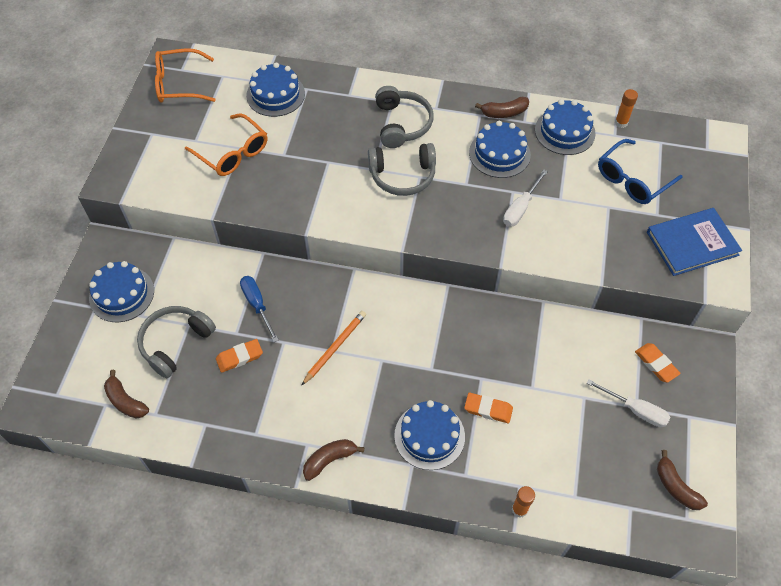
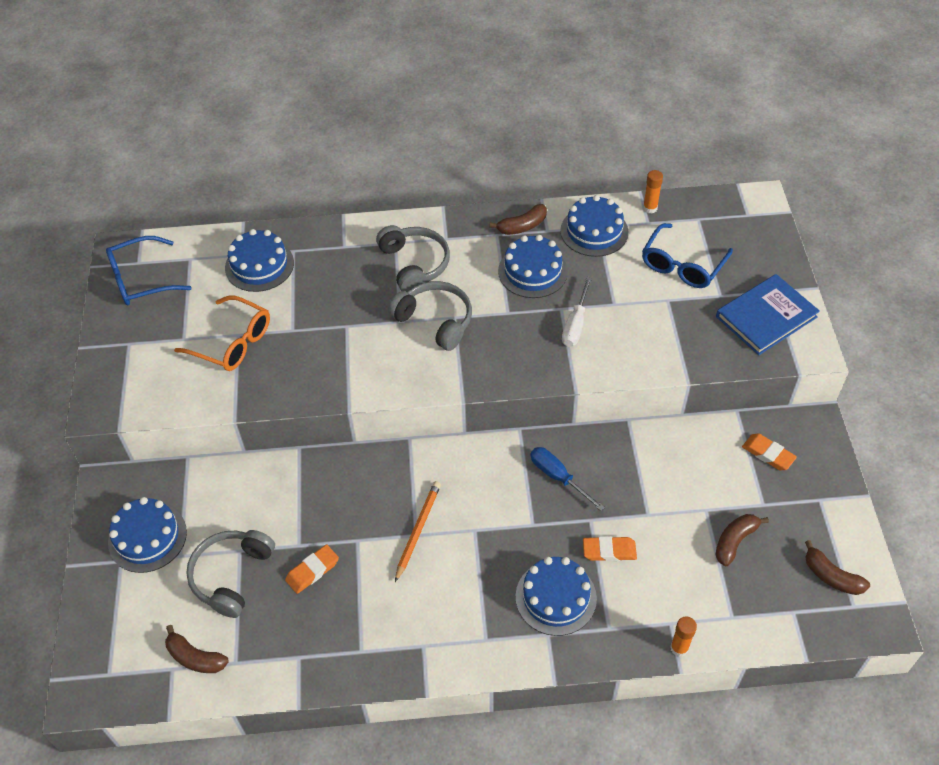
camera: 15 degrees left, 5 degrees down
orange glasses [155,48,215,103] -> blue glasses [106,236,192,305]
blue screwdriver [240,276,279,342] -> blue screwdriver moved to [530,447,605,511]
brown banana [303,439,364,481] -> brown banana moved to [716,514,769,566]
grey headphones [368,143,436,196] -> grey headphones turned 120 degrees counterclockwise [388,281,472,351]
white screwdriver [587,379,670,427] -> none

